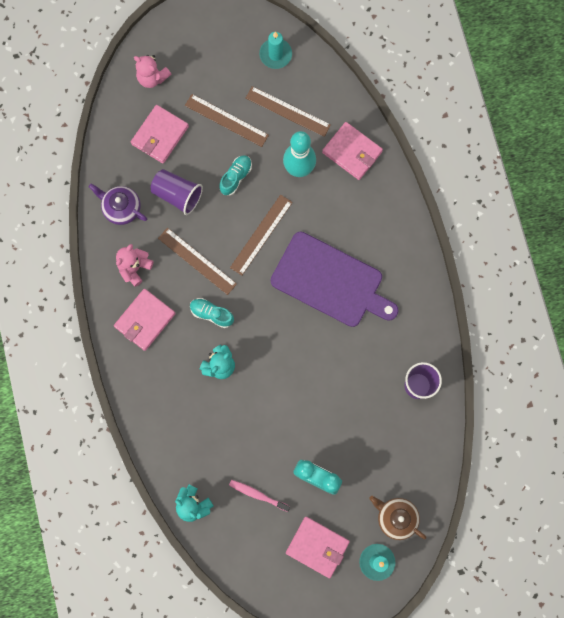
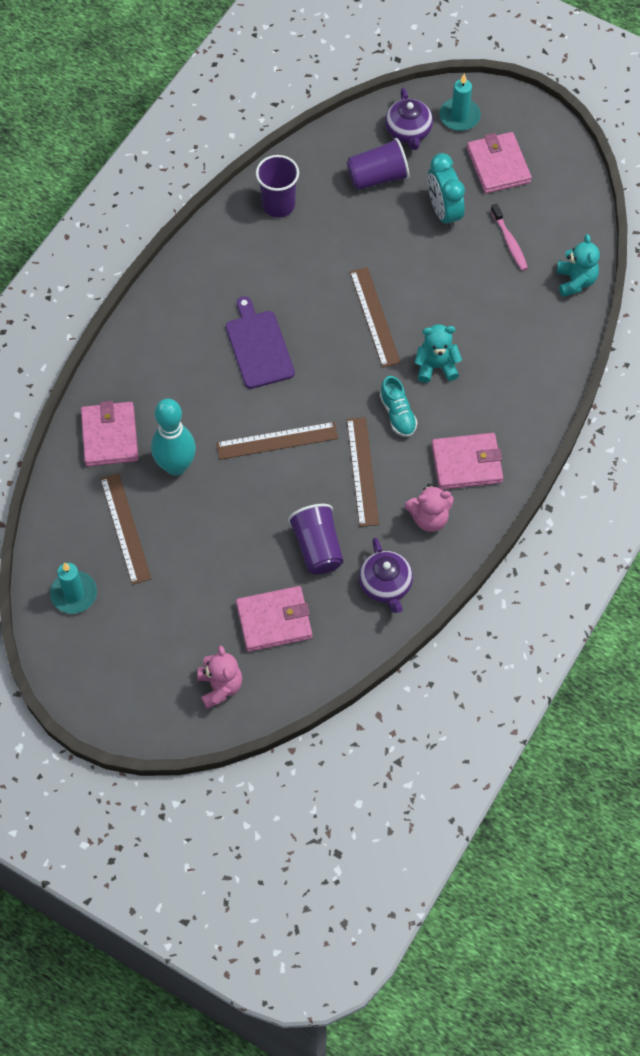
camera: 135 degrees left, 15 degrees down
brown ruler [185,94,269,147] -> brown ruler moved to [350,267,401,368]
turquoise shoe [219,155,252,195] -> none
purple cutting board [271,232,399,327] -> purple cutting board [226,296,295,389], size x0.63
brown teapot [369,496,427,540] -> purple teapot [385,87,433,150]
none -> purple cup [347,138,409,190]

